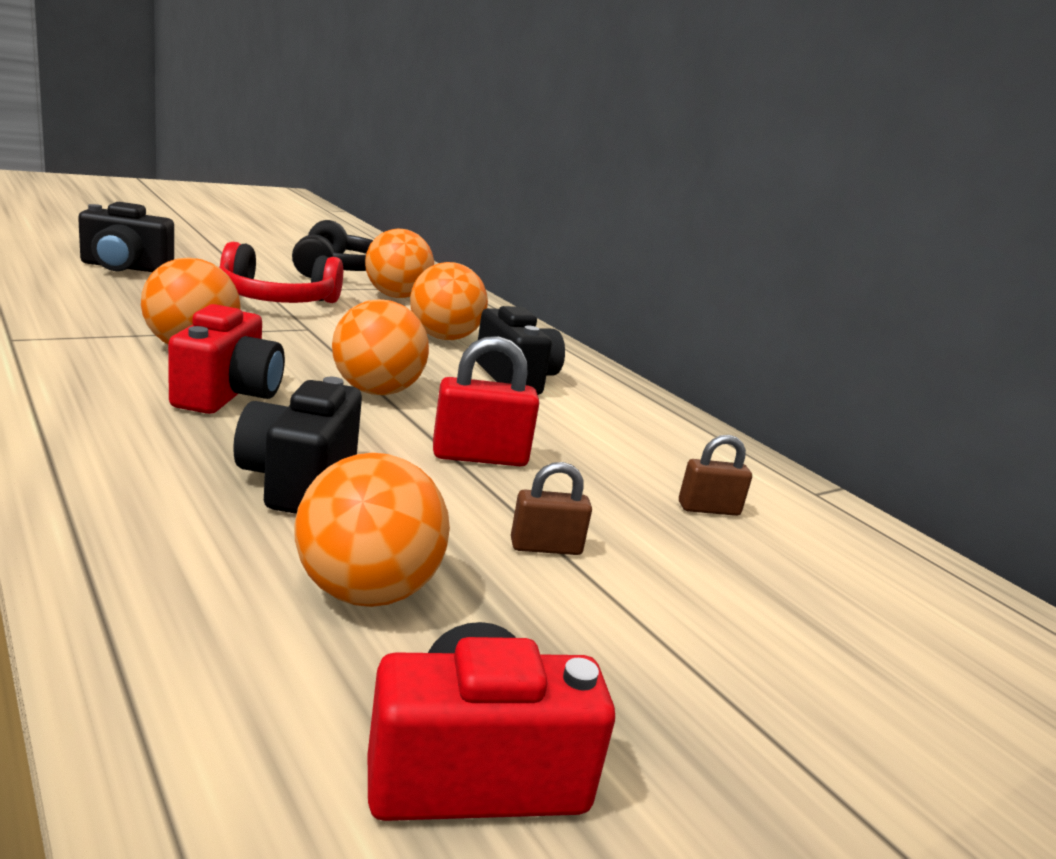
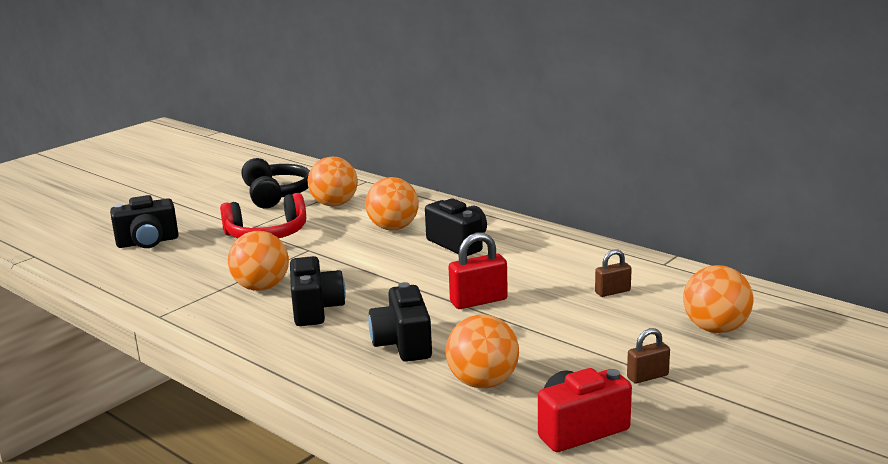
camera: 10 degrees left, 0 degrees up
red camera [168,304,285,414] -> black camera [290,256,346,326]
orange ball [332,299,429,395] -> orange ball moved to [683,265,754,333]
brown padlock [511,462,592,555] -> brown padlock moved to [627,328,670,384]

